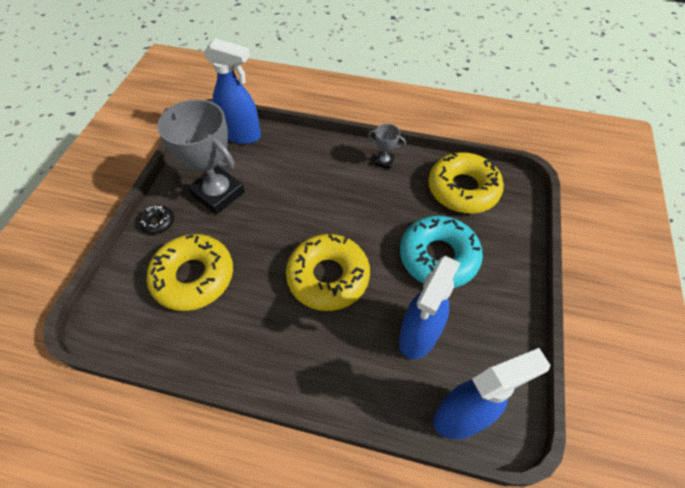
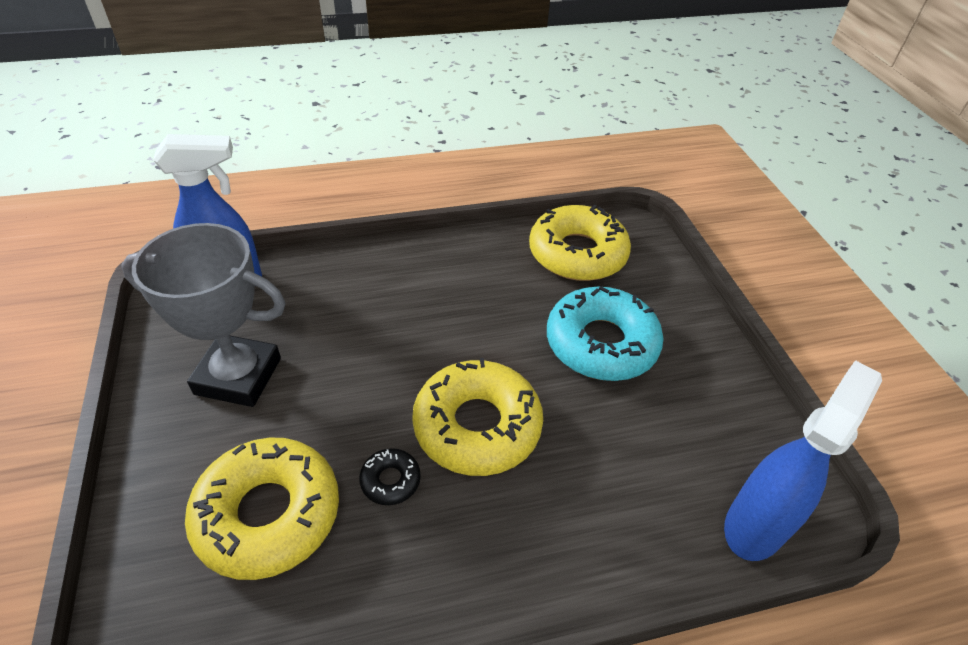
camera: 30 degrees left, 10 degrees down
black donut [139,205,174,234] -> black donut moved to [359,448,421,505]
grey trophy [368,124,406,170] -> none
blue spray bottle [399,256,460,359] -> none

